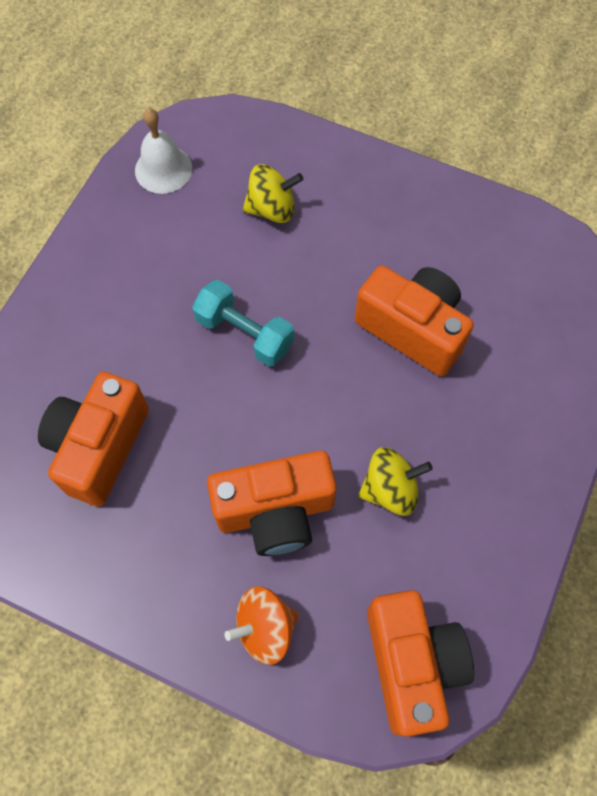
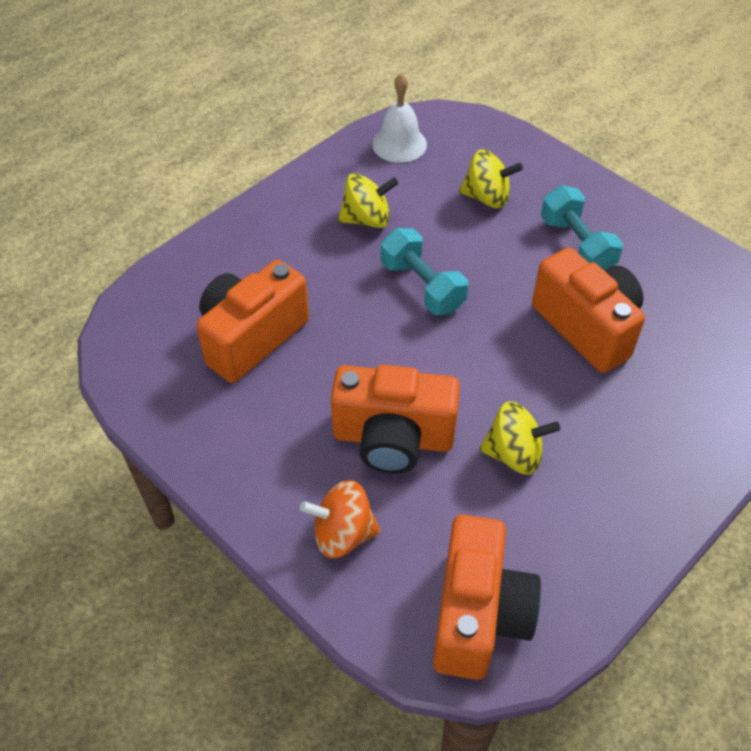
camera: 20 degrees right, 15 degrees down
none -> yellow spinning top [338,173,399,228]
none -> turquoise dumbbell [541,185,623,270]

